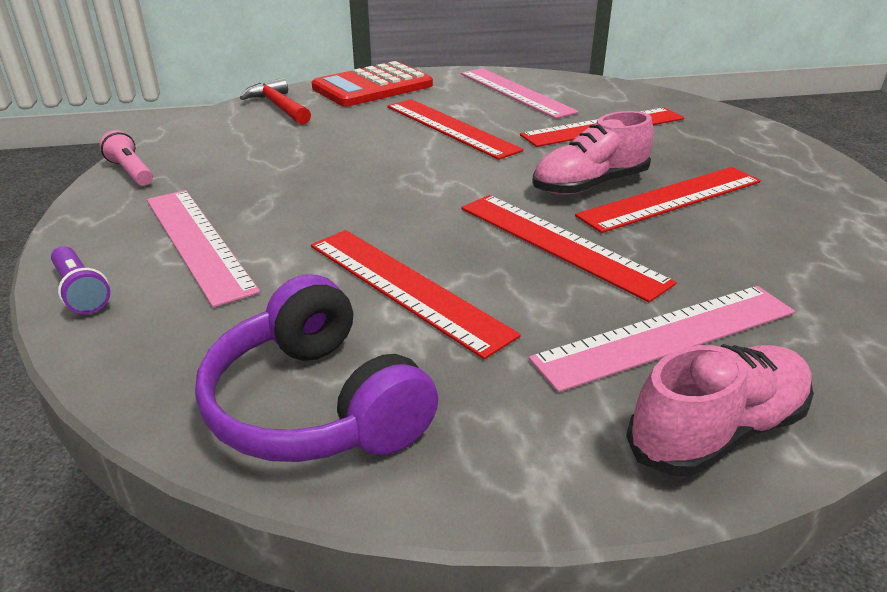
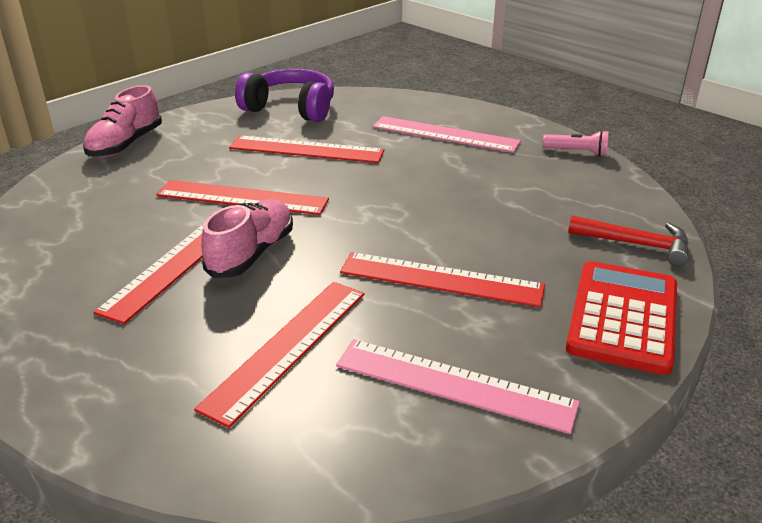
camera: 145 degrees right, 0 degrees up
purple flashlight [51,246,110,314] -> none
pink ruler [529,286,795,393] -> none

